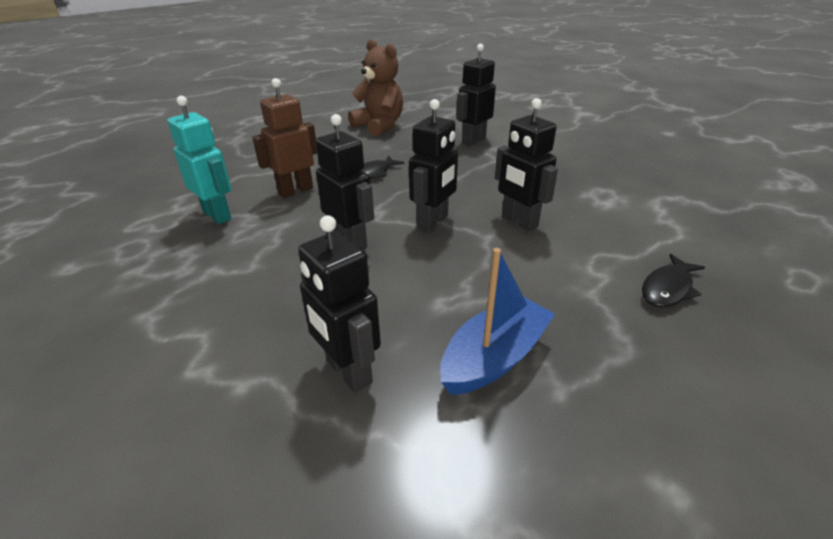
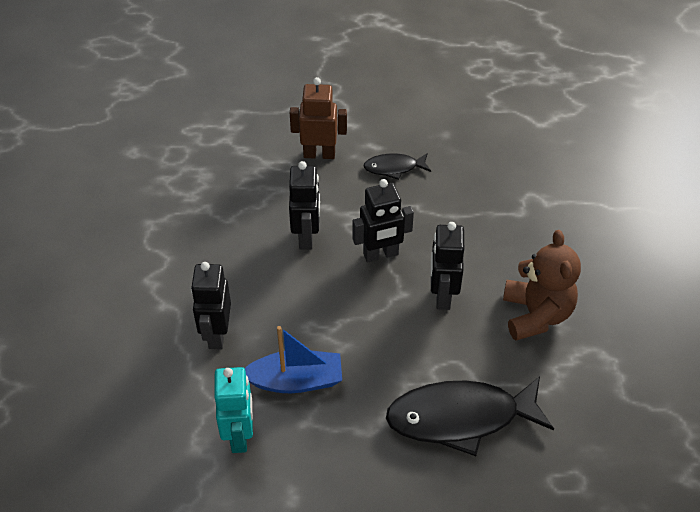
camera: 40 degrees right, 15 degrees up
turquoise robot [167,96,231,224] -> turquoise robot moved to [214,367,253,453]
brown teddy bear [348,39,403,136] -> brown teddy bear moved to [503,230,581,341]
black robot [456,44,496,146] -> none
black fish [642,254,705,307] -> black fish [386,376,554,456], size x2.04

